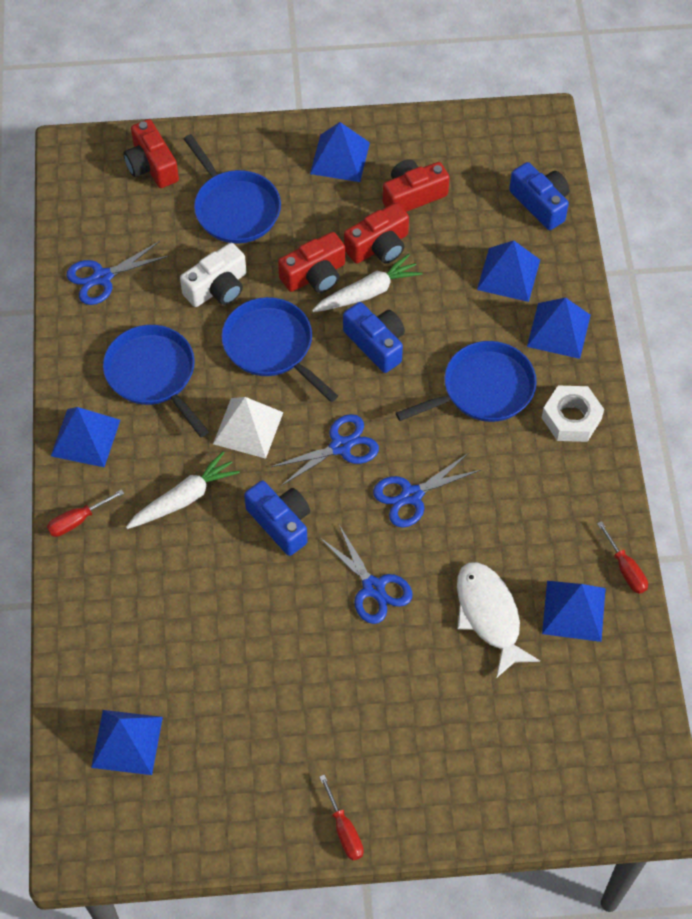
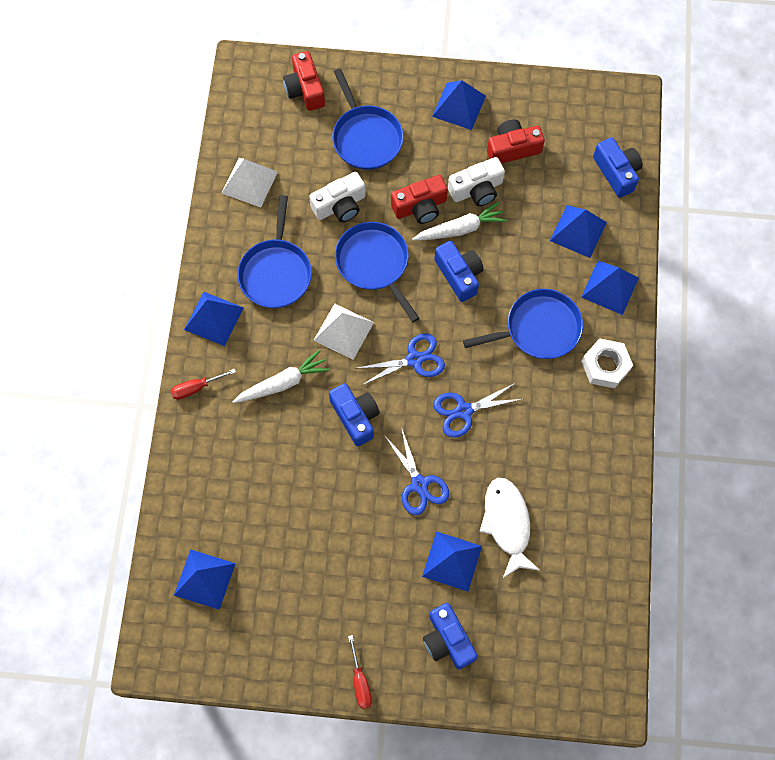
camera: 10 degrees right, 10 degrees up
blue scissors [67,241,170,305] -> white pyramid [222,158,278,207]
blue pan [103,325,209,437] -> blue pan turned 150 degrees counterclockwise [237,195,312,308]
red camera [344,203,409,263] -> white camera [448,157,505,206]
blue pyramid [542,581,606,642] -> blue pyramid moved to [422,531,482,592]
red screwdriver [597,521,648,594] -> none
none -> blue camera [423,603,478,669]

